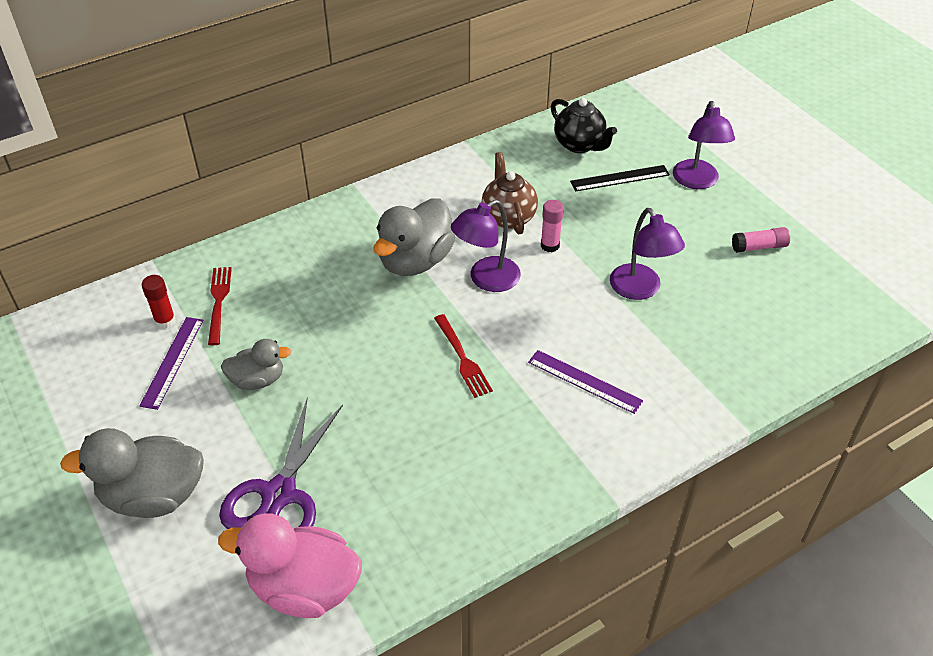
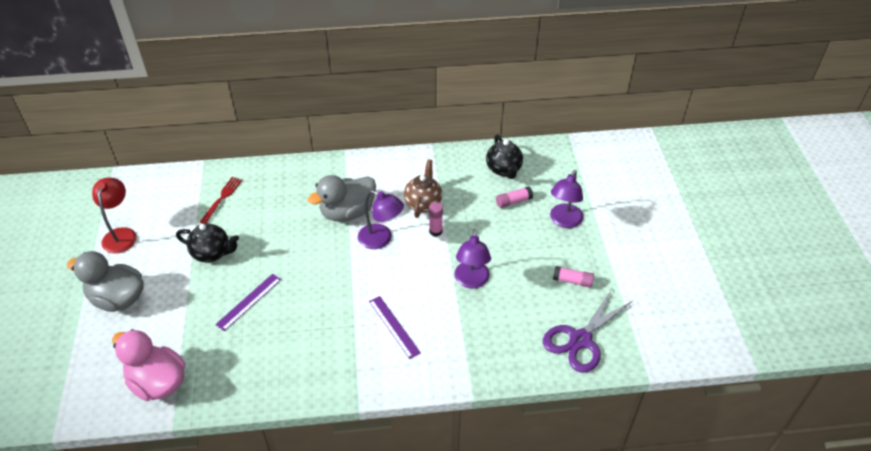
camera: 25 degrees right, 0 degrees up
purple ruler [139,317,203,410] -> purple ruler moved to [215,274,281,331]
red glue stick [142,275,176,329] -> none
purple scissors [219,398,343,529] -> purple scissors moved to [543,289,633,373]
grey duck [221,339,292,390] -> black teapot [176,223,239,262]
red fork [434,314,493,398] -> none
purple lamp [451,200,521,292] -> purple lamp turned 135 degrees counterclockwise [358,190,404,249]
black ruler [570,165,670,192] -> pink glue stick [496,186,533,208]
none -> red lamp [92,178,137,253]

